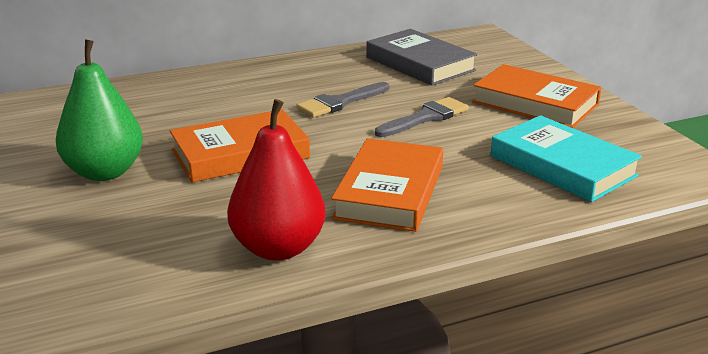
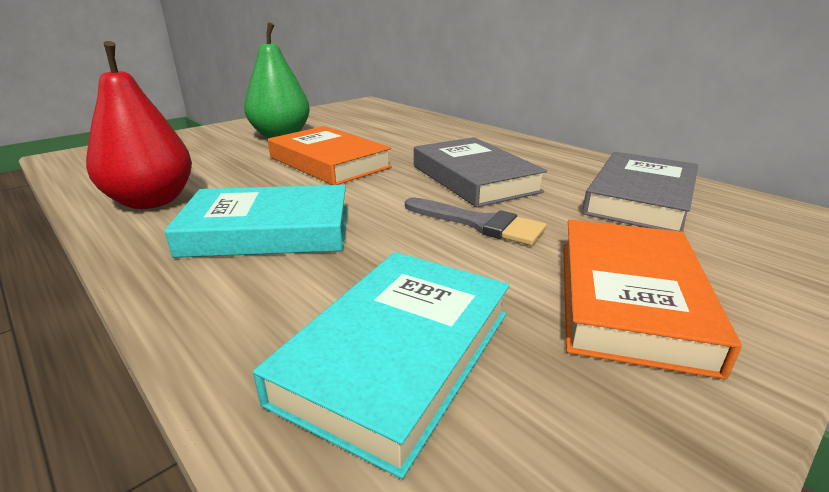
camera: 70 degrees right, 0 degrees up
grey brush [296,82,389,117] -> grey book [414,137,547,207]
orange book [331,138,443,232] -> turquoise book [164,185,347,258]

